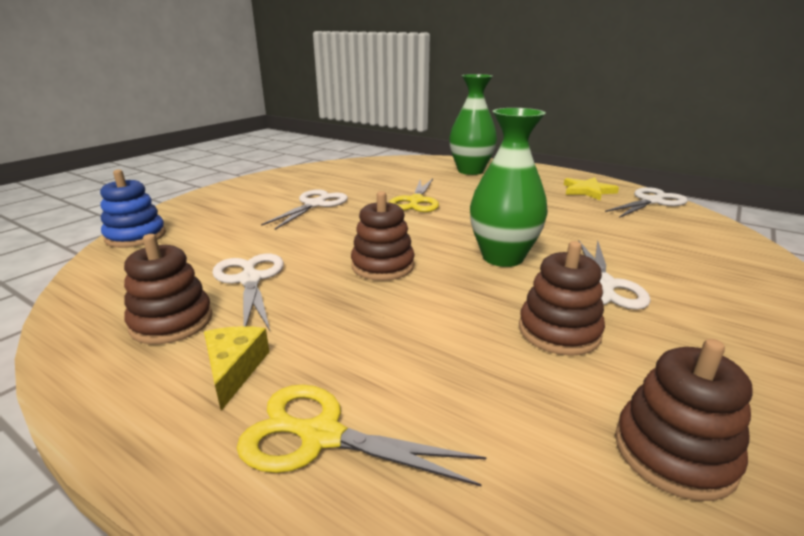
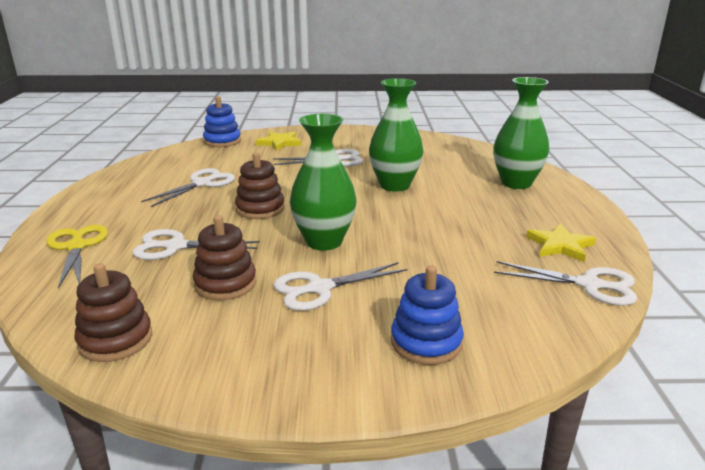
camera: 55 degrees right, 0 degrees up
brown stacking toy [124,234,212,344] -> none
yellow cheese [204,326,269,411] -> none
yellow scissors [389,179,439,212] -> green vase [369,78,423,191]
none -> white scissors [133,229,260,260]
none -> yellow star [256,131,301,151]
none -> blue stacking toy [391,265,464,365]

